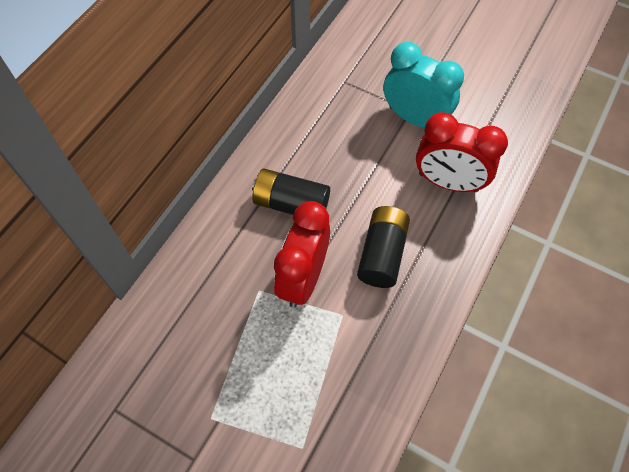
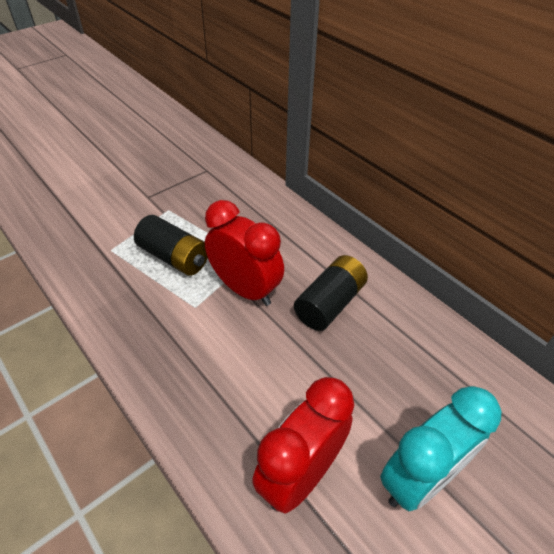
camera: 110 degrees right, 15 degrees down
black battery [357,206,410,288] -> black battery moved to [134,215,208,276]

